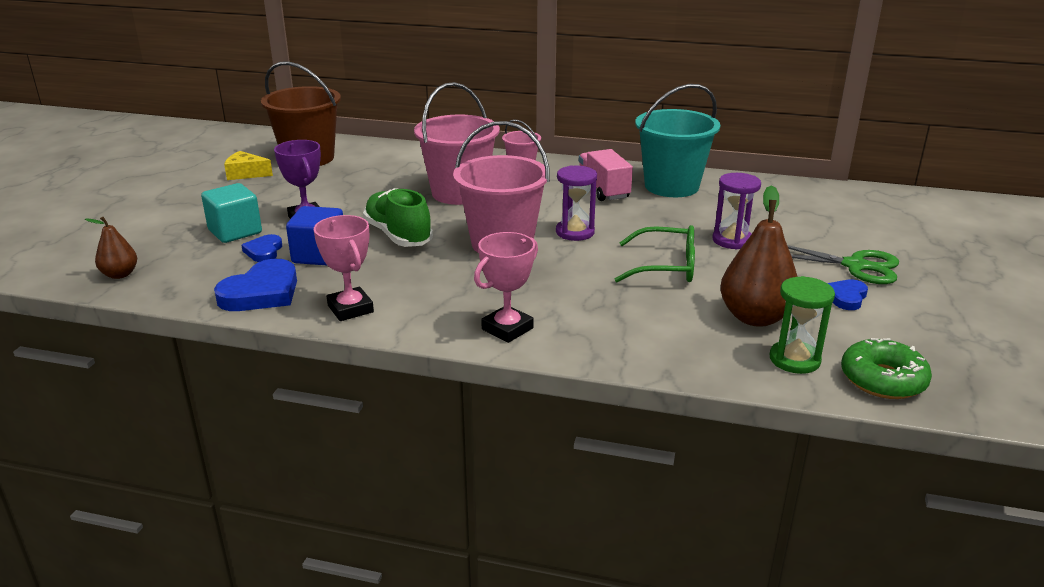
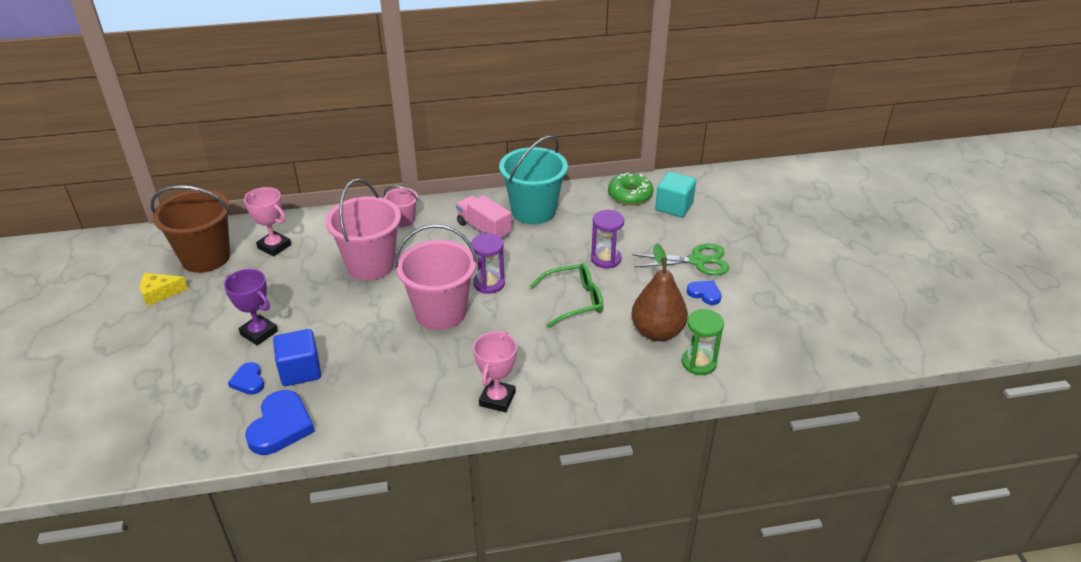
camera: 25 degrees left, 10 degrees up
brown pear [85,217,137,279] -> none
turquoise cube [201,183,262,243] -> turquoise cube moved to [655,172,696,217]
pink trophy [314,215,374,321] -> pink trophy moved to [244,187,291,257]
green shoe [363,188,433,247] -> none
blue heart [828,279,868,310] -> blue heart turned 120 degrees clockwise [687,281,722,305]
green donut [841,338,932,399] -> green donut moved to [608,172,654,205]

